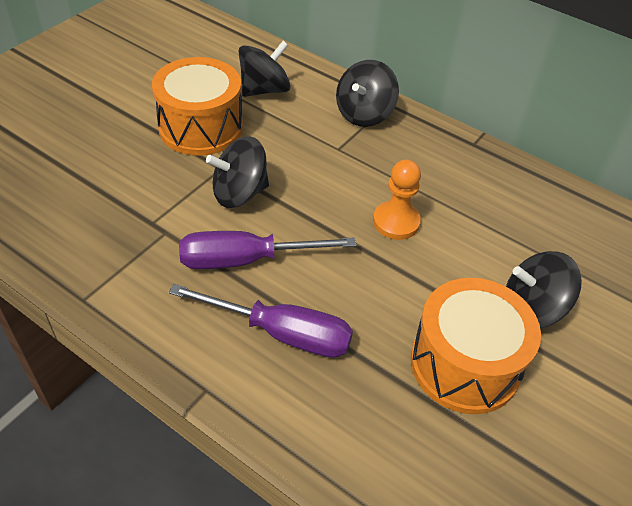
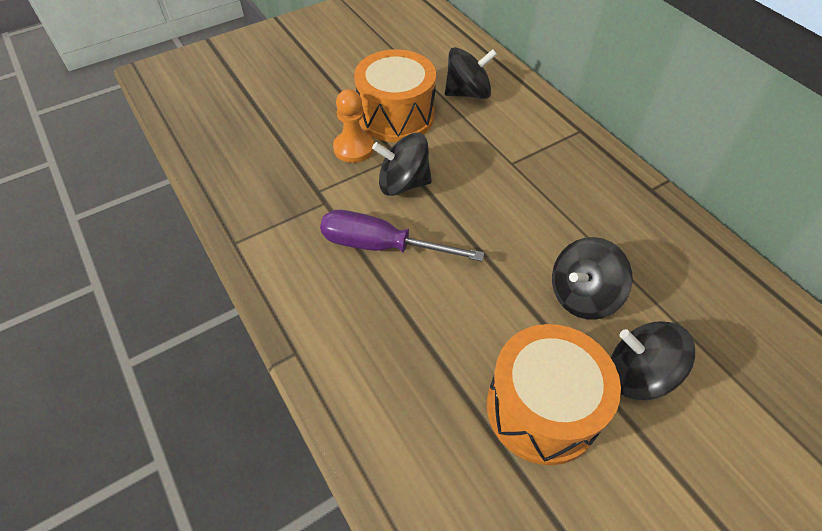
camera: 25 degrees right, 5 degrees up
purple screwdriver [169,284,353,358] -> none
black spinning top [336,60,399,127] -> black spinning top moved to [552,237,633,320]
orange pawn [373,160,421,240] -> orange pawn moved to [333,89,374,163]

